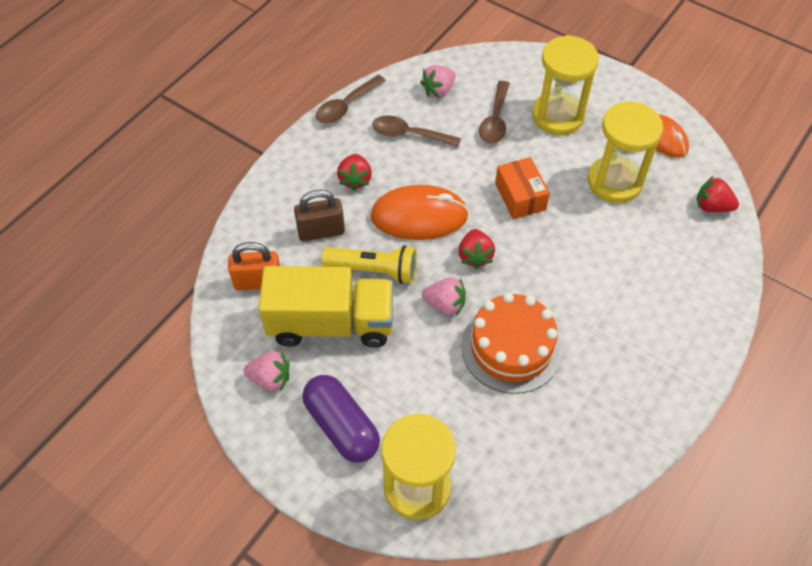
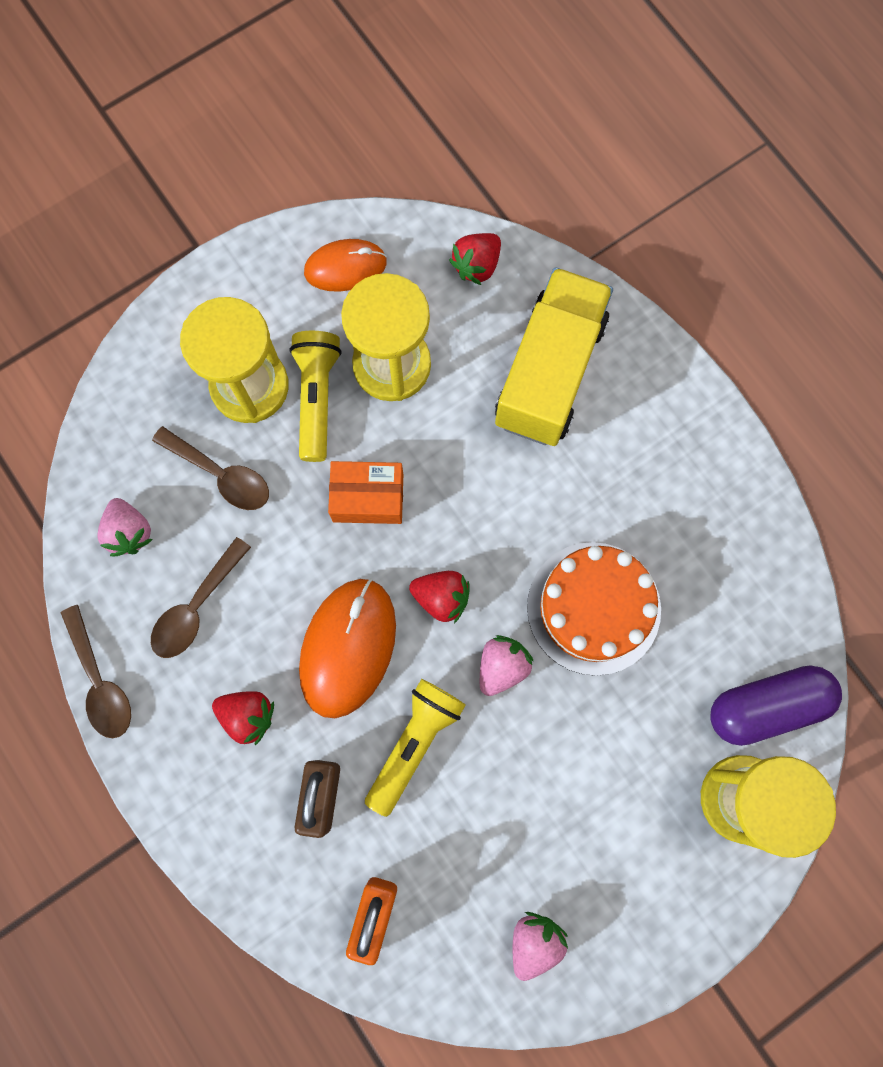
camera: 70 degrees left, 20 degrees up
yellow truck [259,266,393,348] -> yellow truck moved to [495,267,613,446]
purple capsule [302,375,380,463] -> purple capsule moved to [710,665,842,746]
none -> yellow flashlight [289,331,342,462]

